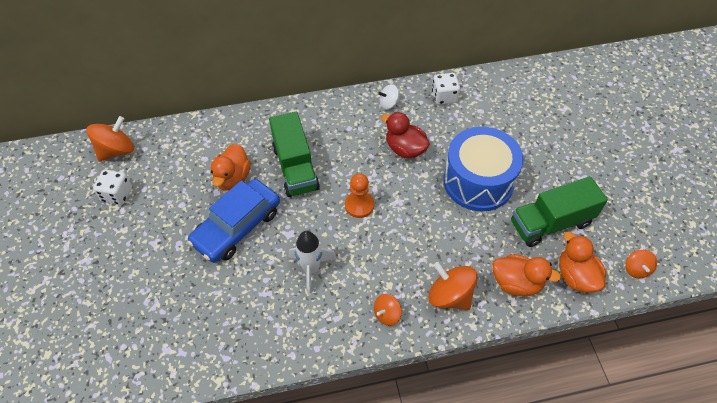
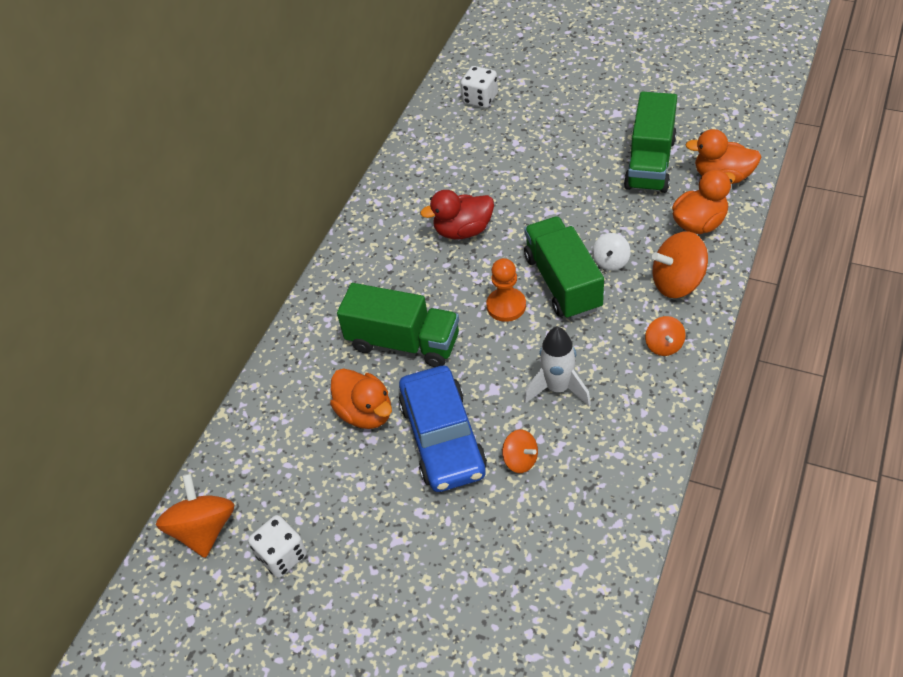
camera: 50 degrees left, 5 degrees down
white spinning top [378,84,399,110] -> white spinning top moved to [593,233,631,271]
white dice [432,73,460,105] -> white dice moved to [461,66,498,108]
blue drum [443,127,523,212] -> none
orange spinning top [625,250,657,278] -> orange spinning top moved to [502,430,538,473]
none -> green truck [524,216,604,320]

